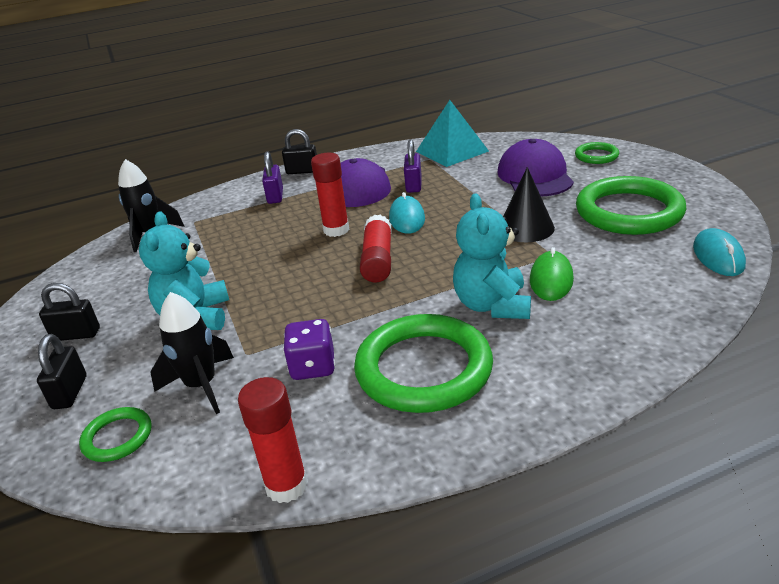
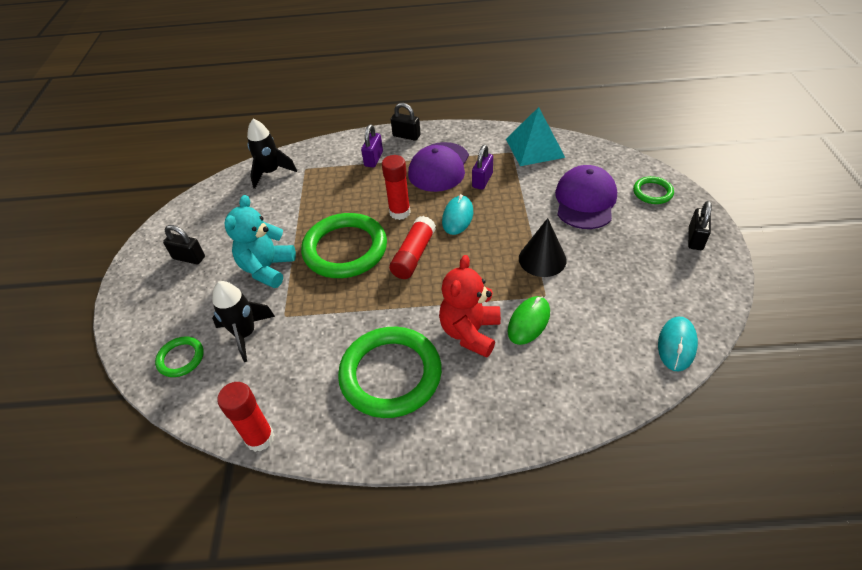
camera: 20 degrees right, 15 degrees up
black padlock [37,334,87,409] -> black padlock moved to [688,201,712,250]
purple dice [283,319,335,380] -> none
turquoise teddy bear [453,194,531,319] -> red teddy bear [439,255,501,358]
green ring [576,176,686,235] -> green ring moved to [301,213,387,278]

